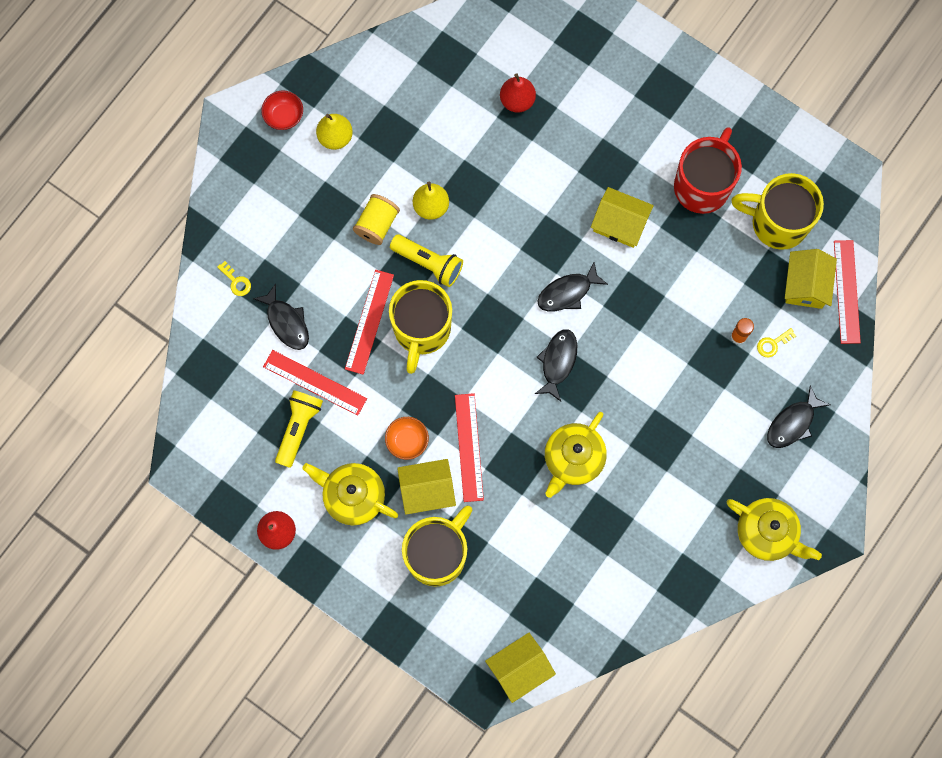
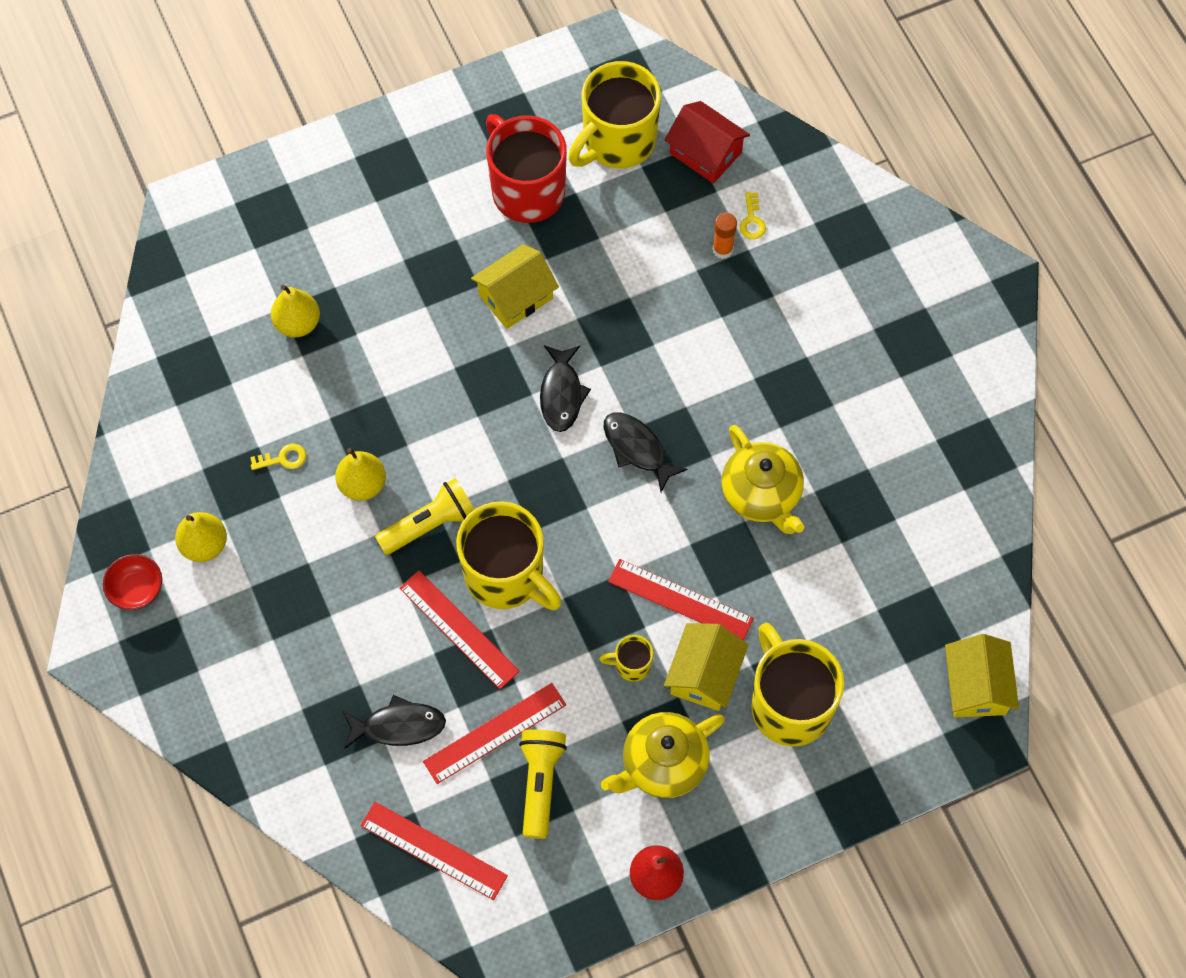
camera: 60 degrees left, 10 degrees down
yellow key [218,261,251,296] -> yellow key moved to [250,444,306,470]
yellow flashlight [275,390,323,468] -> yellow flashlight turned 45 degrees clockwise [519,729,567,839]
yellow spool [353,194,400,245] -> none
orange bowl [385,417,429,460] -> yellow mug [599,635,653,682]
red pear [500,73,536,113] -> yellow pear [271,285,320,337]
yellow teapot [727,498,822,561] -> none
black fish [767,386,830,448] -> none
yellow house [785,249,837,309] -> red house [664,101,750,184]
red ruler [834,240,861,344] -> red ruler moved to [360,802,508,900]

